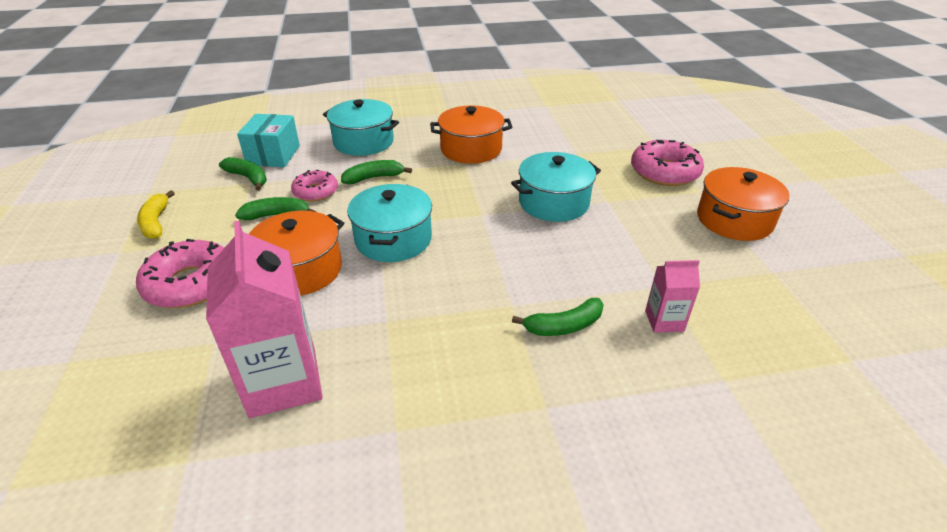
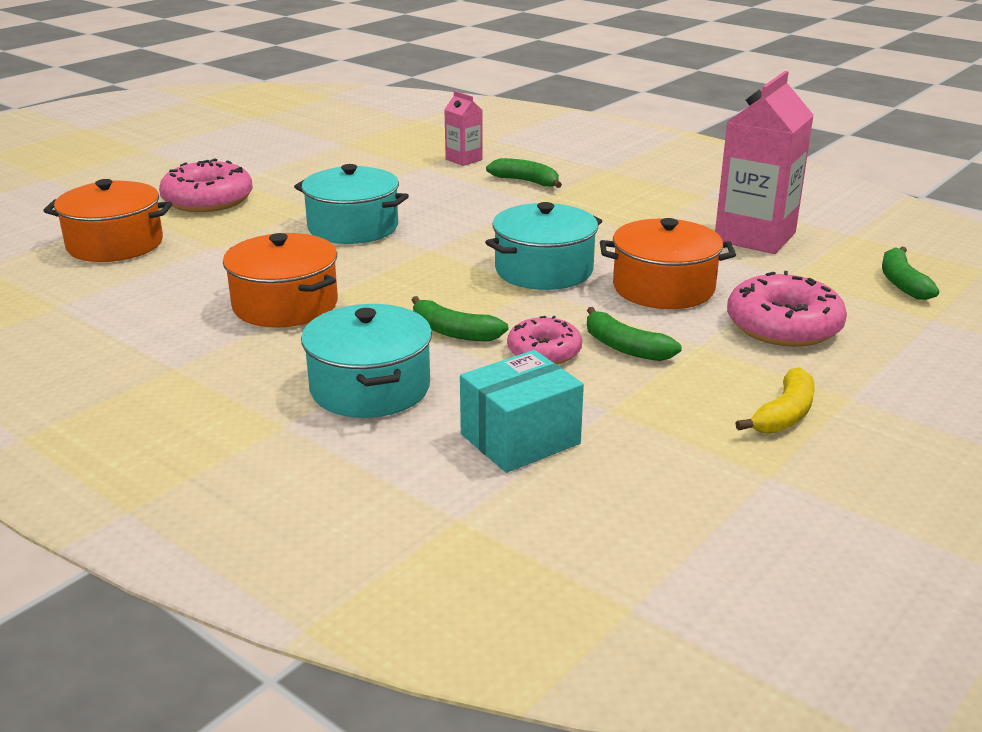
camera: 130 degrees left, 10 degrees down
green banana [219,157,267,191] -> green banana moved to [882,246,939,300]
orange pot [697,167,789,241] -> orange pot moved to [43,179,172,262]

